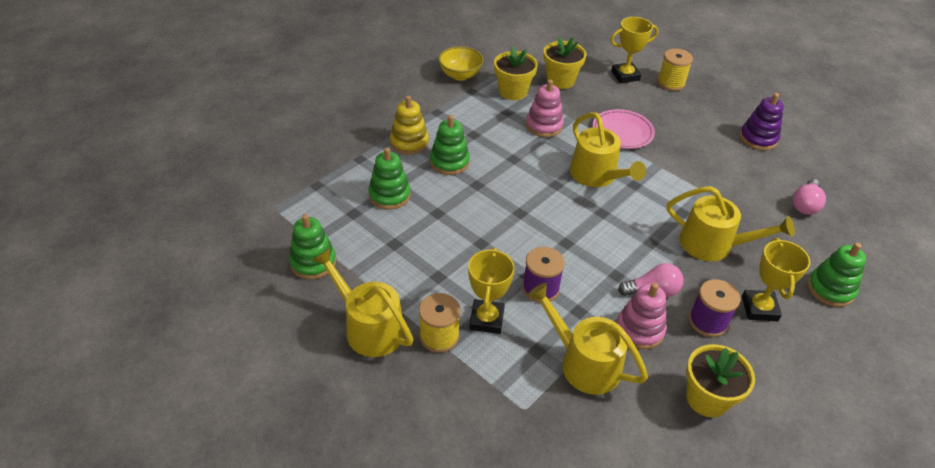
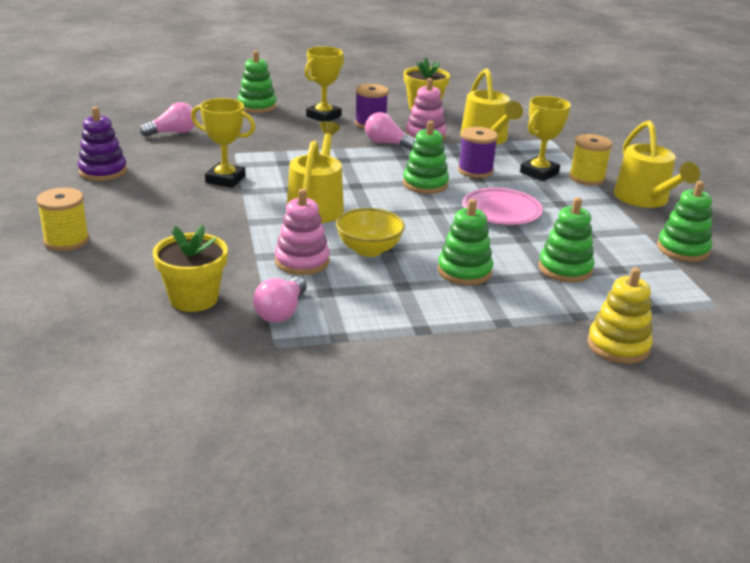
camera: 145 degrees left, 15 degrees down
yellow stacking toy [390,96,429,155] -> yellow stacking toy moved to [588,267,653,364]
yellow bowl [438,46,484,81] -> yellow bowl moved to [336,208,405,257]
yellow flower pot [494,46,538,100] -> pink light bulb [253,277,307,323]
pink plate [592,109,655,149] -> pink plate moved to [462,188,543,225]
yellow trophy [610,17,659,83] -> yellow trophy moved to [191,98,256,188]
yellow watering can [667,186,795,261] -> none
none -> green stacking toy [403,121,449,194]

